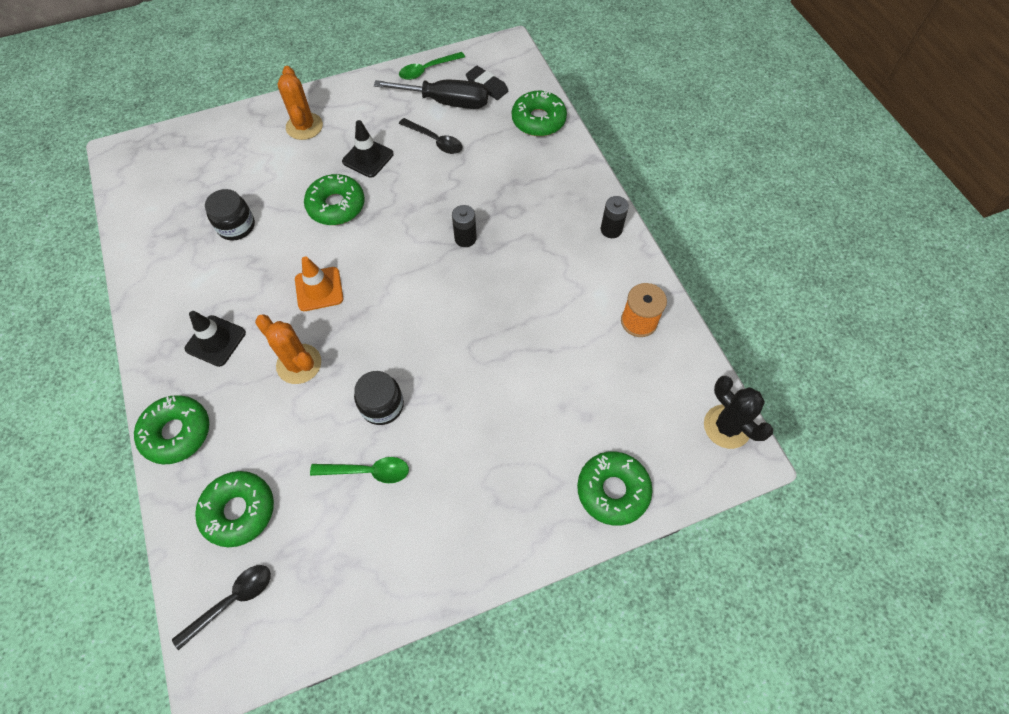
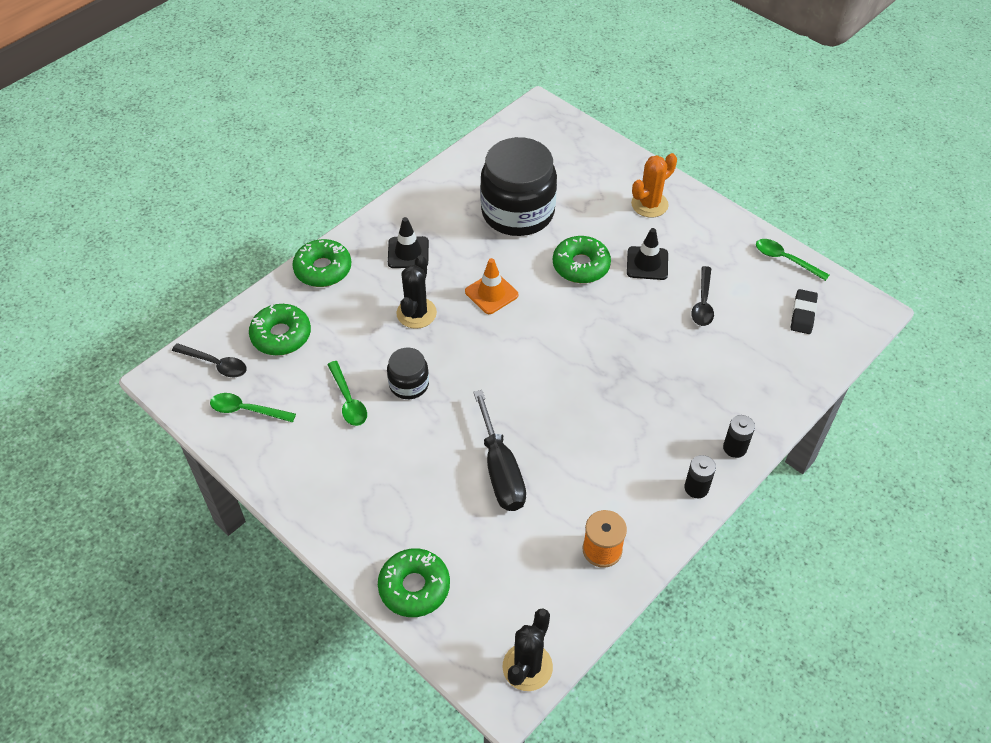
camera: 65 degrees right, 10 degrees down
black jar [205,189,255,241] -> black jar [480,137,557,236], size x2.07
orange cactus [255,315,321,384] -> black cactus [396,255,437,329]
black screwdriver [374,80,488,109] -> black screwdriver moved to [473,390,526,511]
black battery [452,205,477,247] -> black battery moved to [723,415,755,458]
green donut [512,90,567,136] -> none
none -> green spoon [210,393,296,422]

